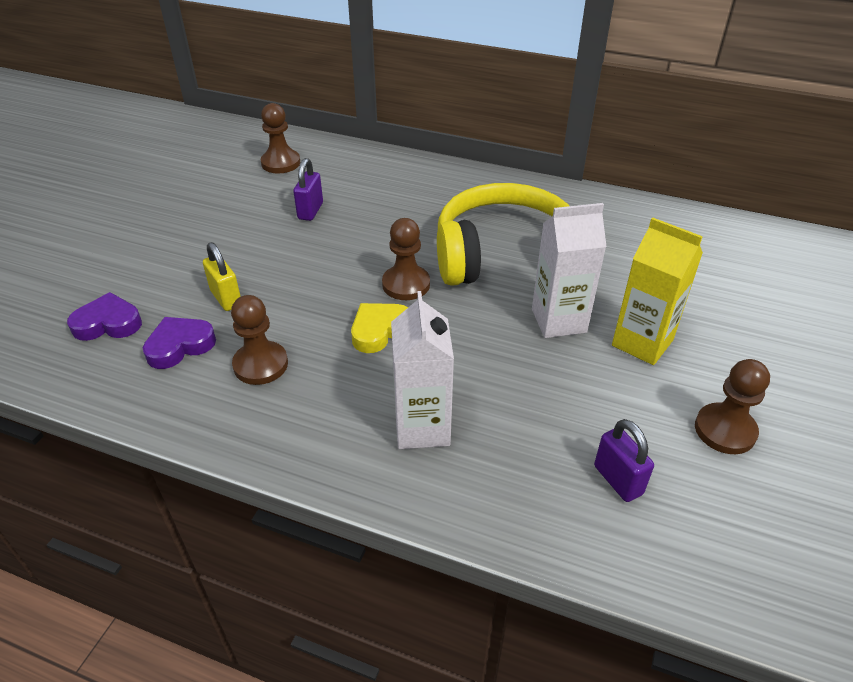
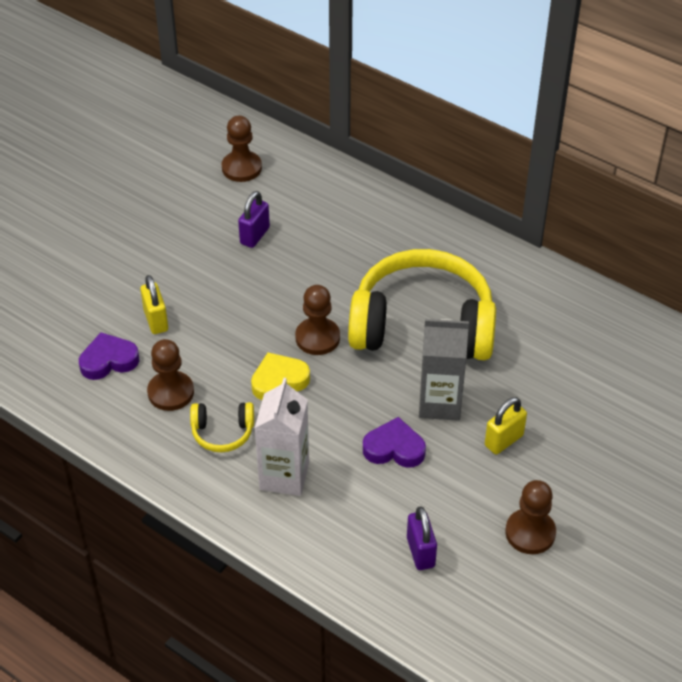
camera: 15 degrees right, 5 degrees up
purple heart [67,292,142,341] -> purple heart moved to [363,417,426,468]
white carton [532,203,607,338] -> grey carton [419,319,469,421]
yellow carton [612,217,703,365] -> yellow padlock [485,397,527,454]
none -> yellow headphones [190,402,254,452]

